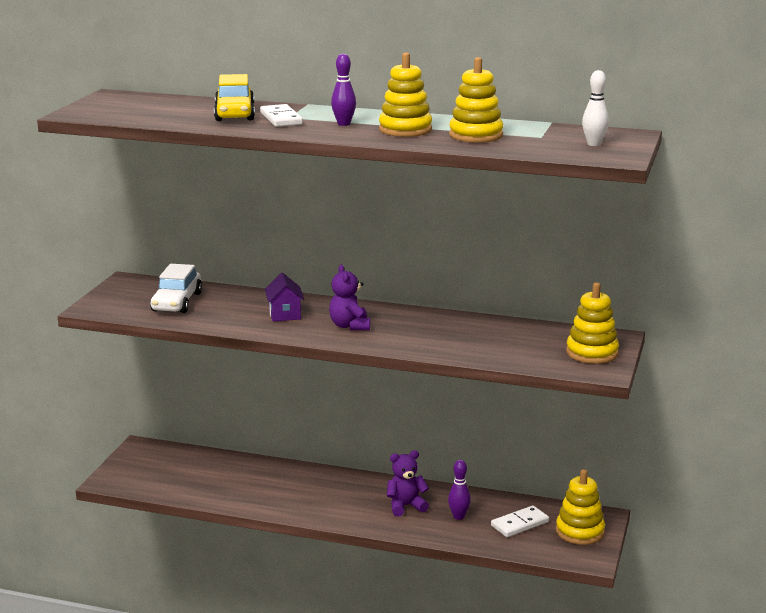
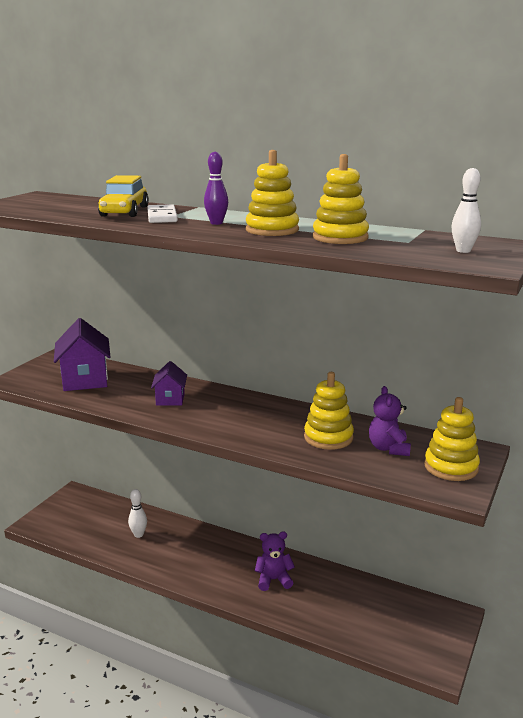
camera: 10 degrees right, 0 degrees up
white car [150,264,202,313] -> purple house [54,318,110,391]
purple teddy bear [329,265,370,331] -> purple teddy bear moved to [369,386,411,456]
purple bowling pin [448,460,471,520] -> none
white domino [491,506,549,537] -> none
yellow stacking toy [556,469,605,545] -> yellow stacking toy moved to [304,372,354,450]
none -> white bowling pin [128,489,147,538]

